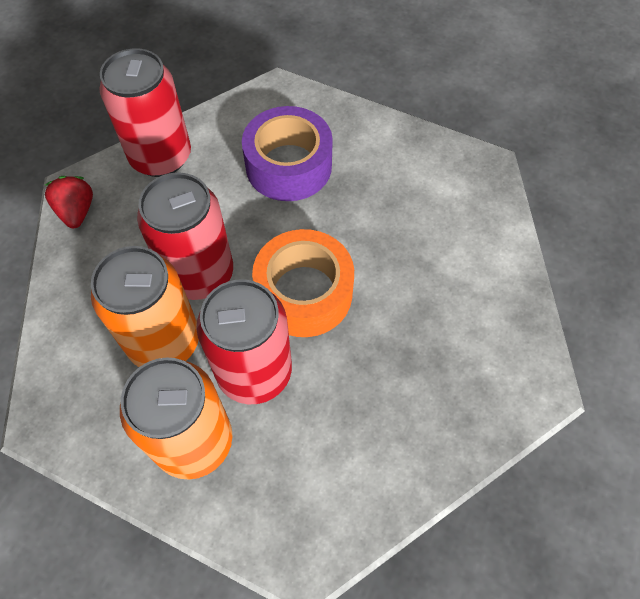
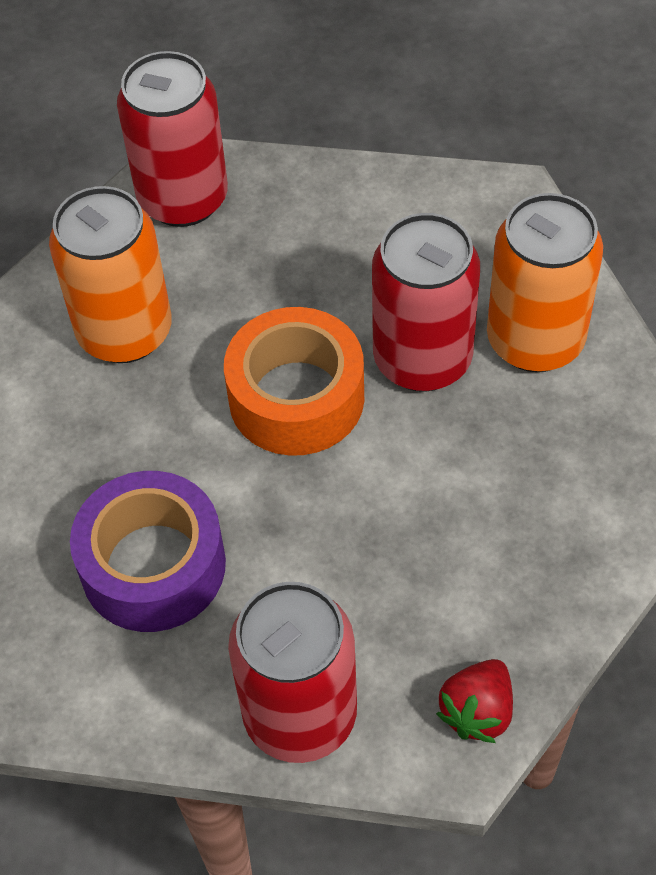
camera: 135 degrees left, 5 degrees down
orange can [91,246,199,367] -> orange can moved to [49,186,172,363]
red can [137,173,233,300] -> red can moved to [117,51,228,227]

